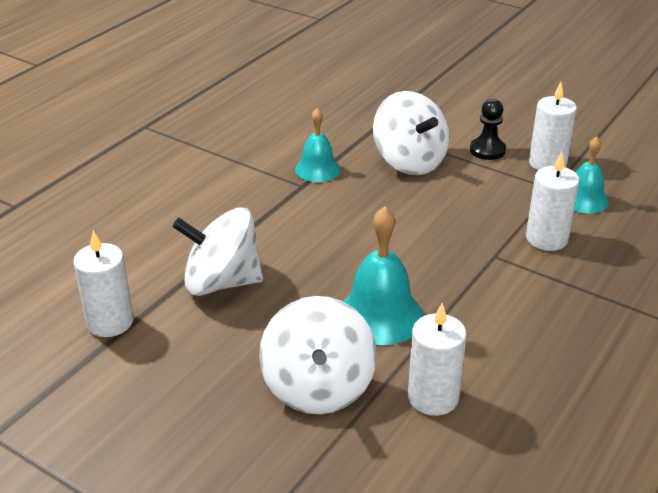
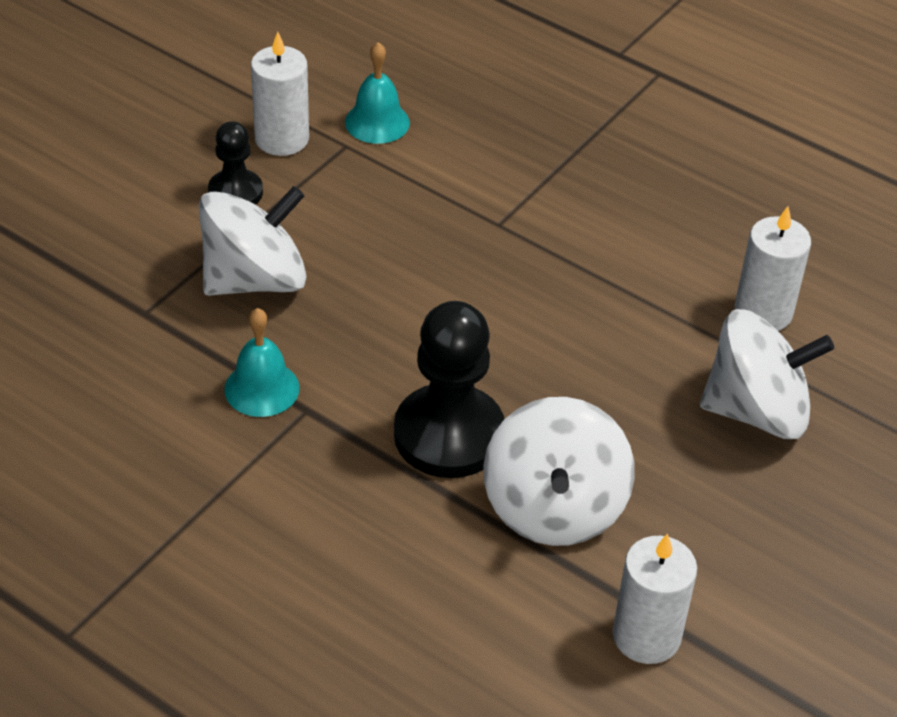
camera: 90 degrees left, 10 degrees up
turquoise bell [343,206,424,345] -> none
white candle [526,152,580,251] -> none
none -> black pawn [394,301,504,478]

